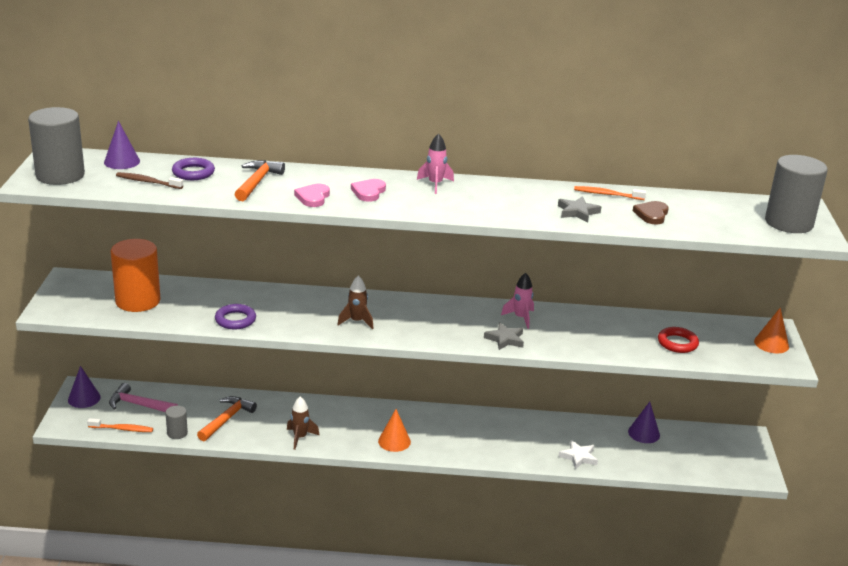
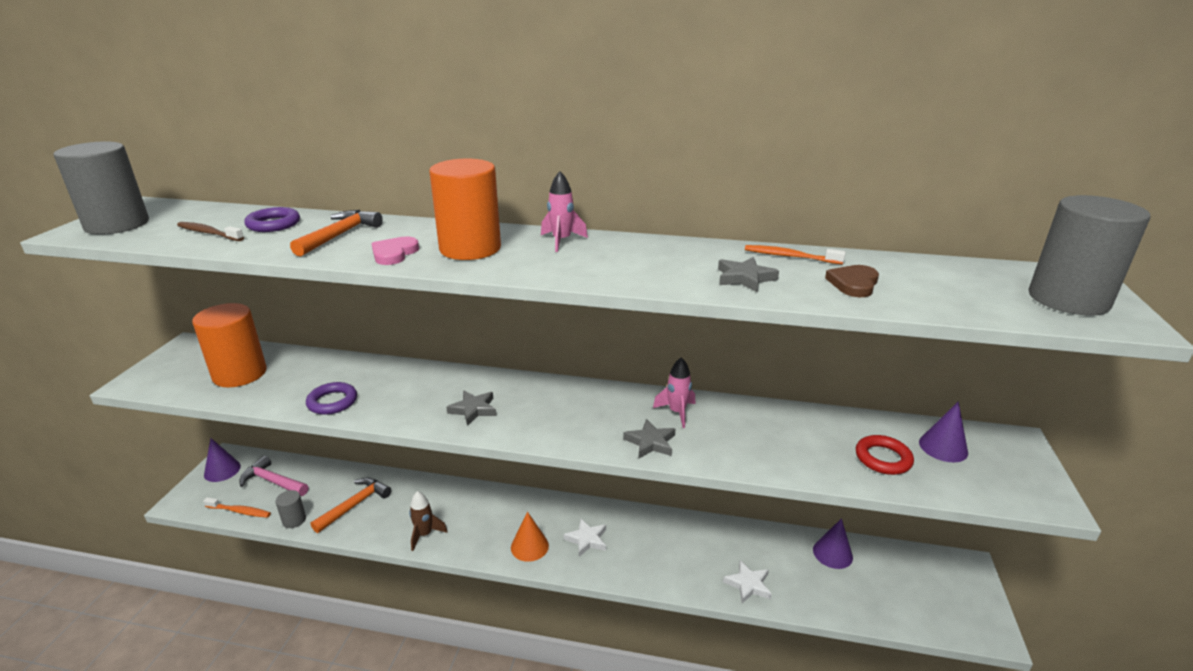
camera: 10 degrees right, 0 degrees up
purple cone [104,121,140,169] -> purple cone moved to [919,401,968,462]
brown rocket [337,276,374,330] -> grey star [446,391,496,426]
pink heart [351,179,386,202] -> orange cylinder [429,159,501,260]
orange cone [754,308,789,353] -> none
none -> white star [564,519,606,557]

